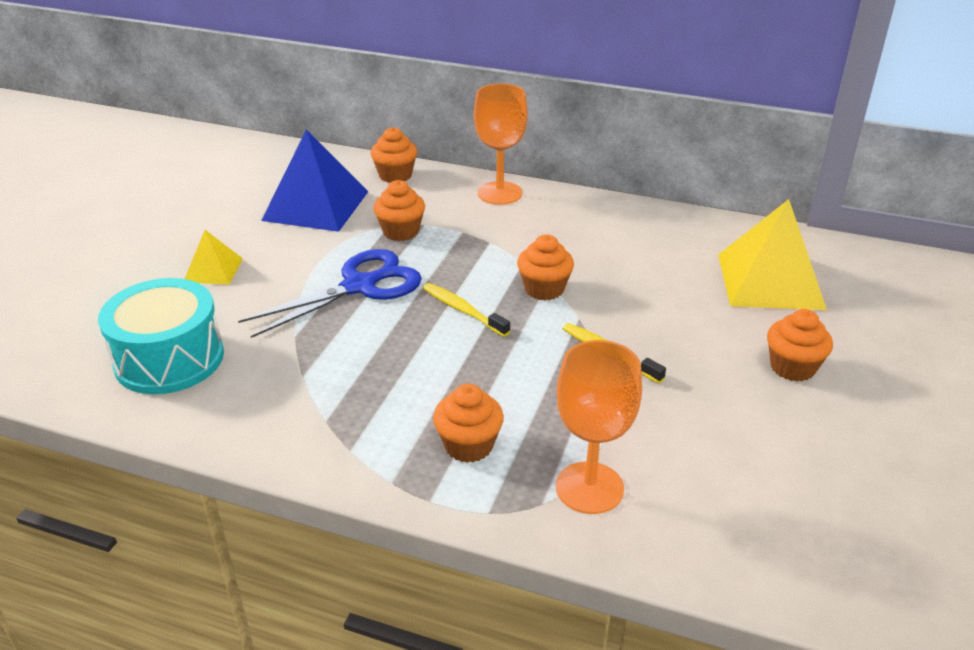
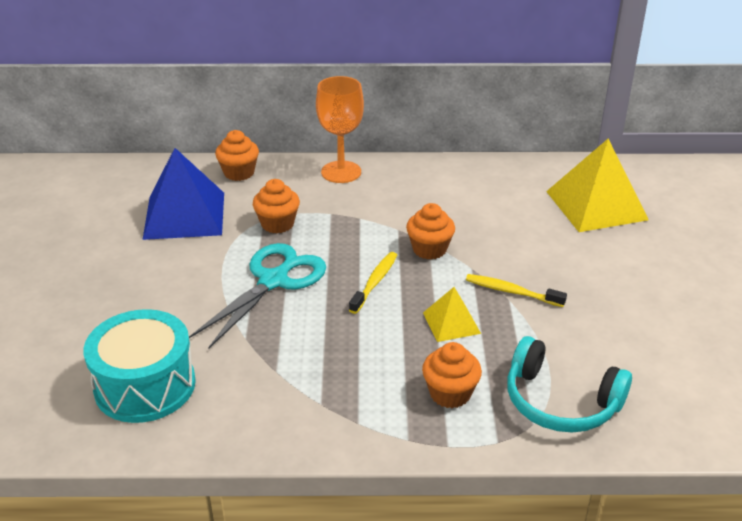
camera: 20 degrees left, 0 degrees up
yellow pyramid [185,230,243,284] -> yellow pyramid moved to [423,287,481,342]
blue scissors [238,249,422,338] -> turquoise scissors [189,243,326,349]
yellow toothbrush [423,283,510,337] -> yellow toothbrush turned 90 degrees clockwise [349,252,397,314]
orange goblet [556,340,642,514] -> turquoise headphones [507,336,632,433]
orange cupcake [767,309,833,382] -> none

